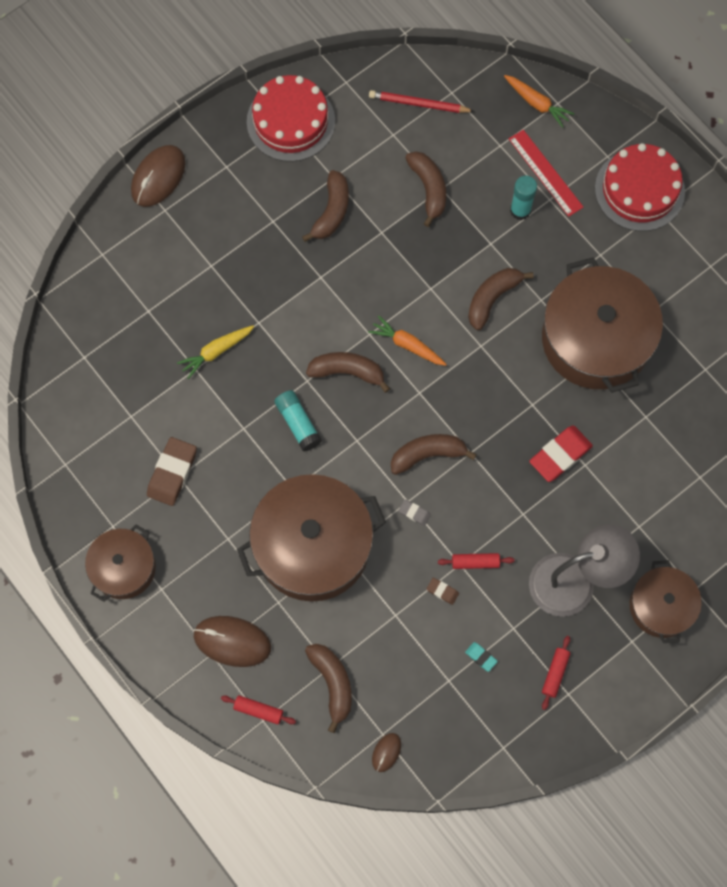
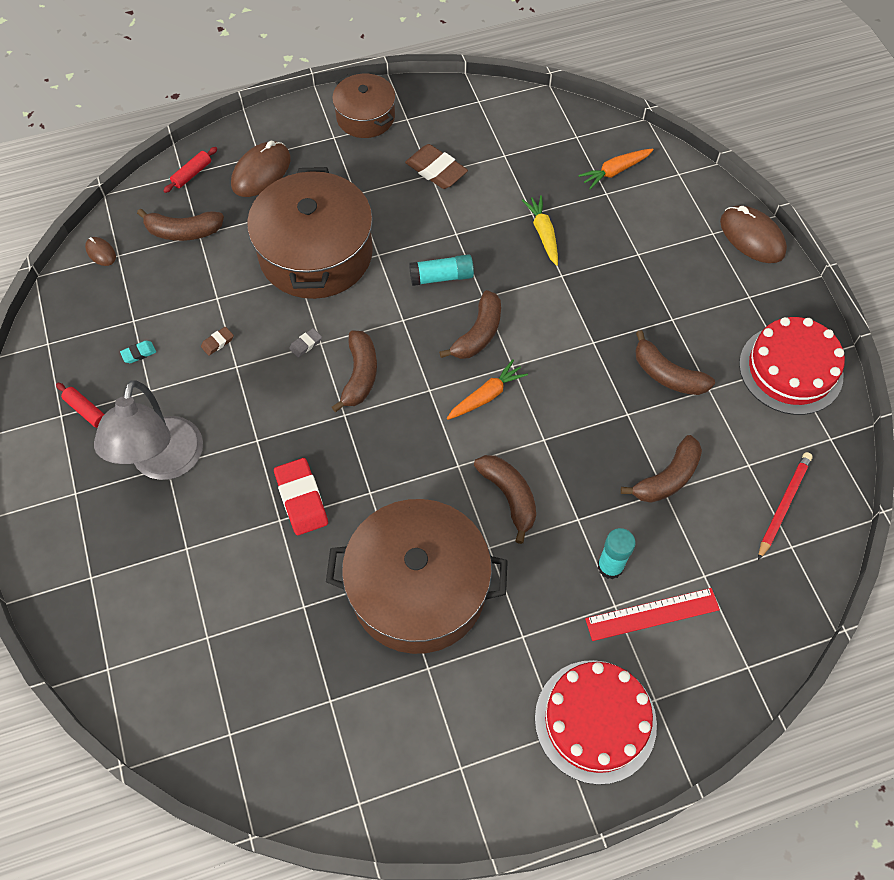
camera: 110 degrees right, 10 degrees down
brown banana [405,151,446,227] -> brown banana turned 45 degrees counterclockwise [621,435,702,503]
red rolling pin [438,553,515,569] -> none
orange carrot [504,75,574,128] -> orange carrot moved to [578,149,654,189]
brown pot [630,560,702,643] -> none

